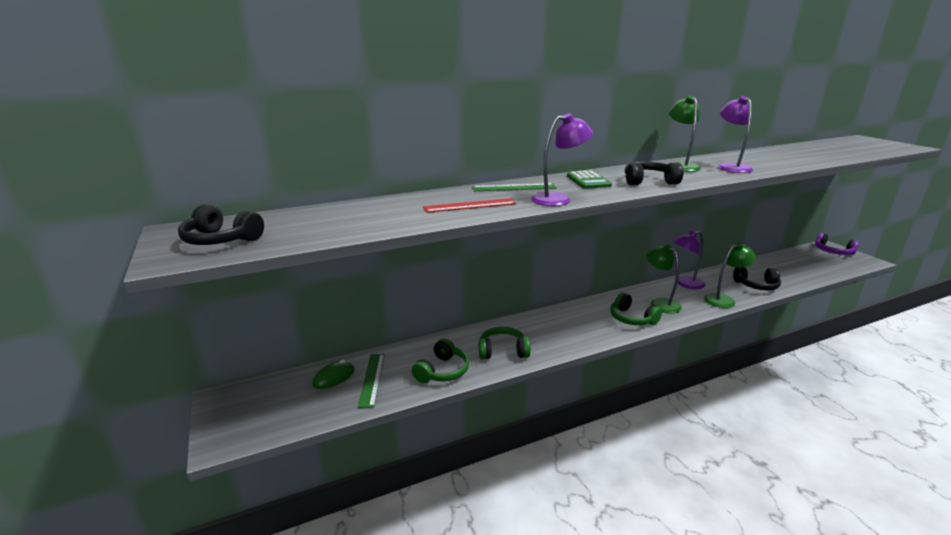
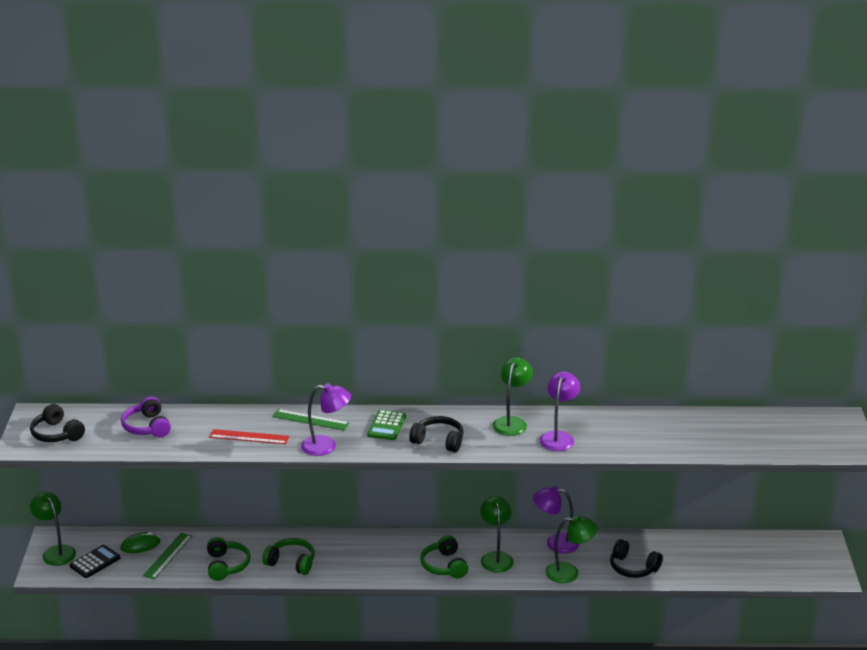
camera: 25 degrees right, 5 degrees up
green headphones [412,338,469,383] -> green headphones turned 60 degrees counterclockwise [207,537,251,581]
purple headphones [815,233,859,255] -> purple headphones moved to [121,396,171,438]
none -> green lamp [30,492,76,566]
none -> black calculator [70,545,120,578]

